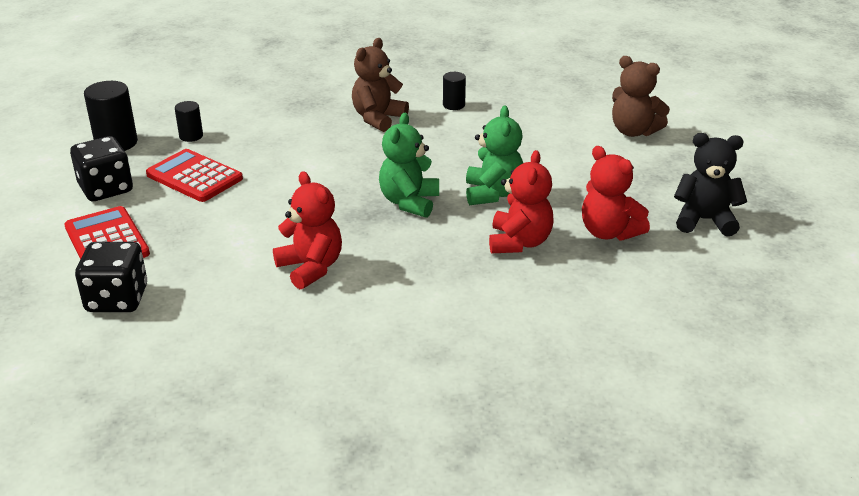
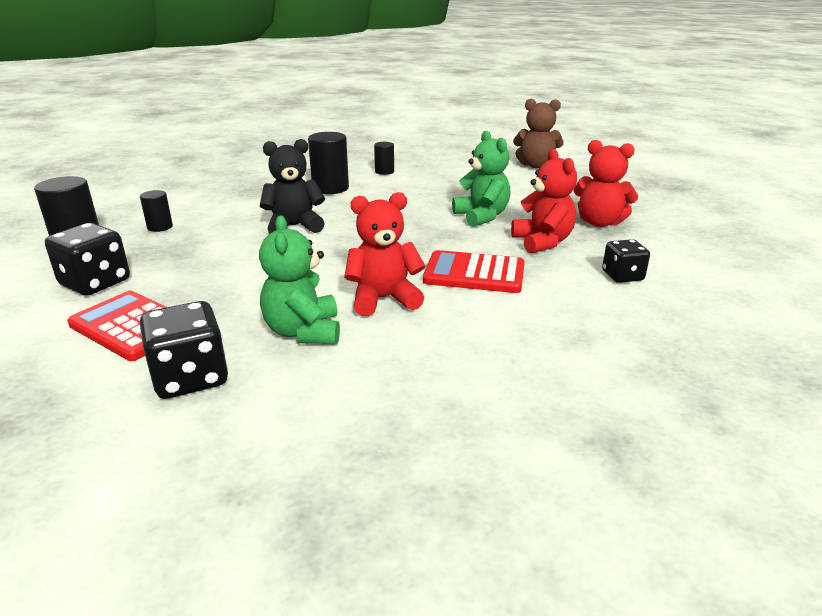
camera: 25 degrees left, 5 degrees down
red calculator [146,149,243,202] -> red calculator moved to [423,250,525,293]
red teddy bear [273,171,342,289] -> red teddy bear turned 45 degrees counterclockwise [344,192,426,316]
brown teddy bear [352,38,409,132] -> black cylinder [308,132,349,194]
green teddy bear [379,113,439,218] -> green teddy bear moved to [259,215,340,344]
black teddy bear [674,133,747,236] -> black teddy bear moved to [260,139,325,234]
none -> black dice [602,239,650,283]

